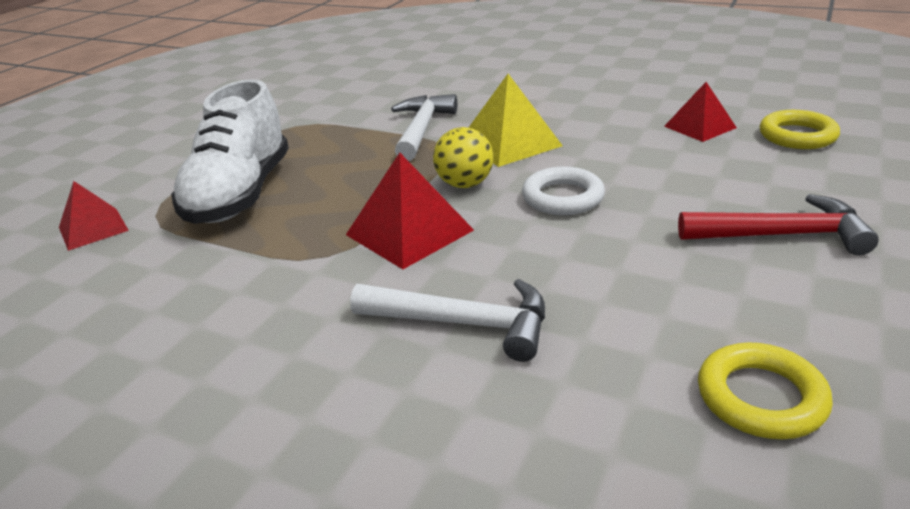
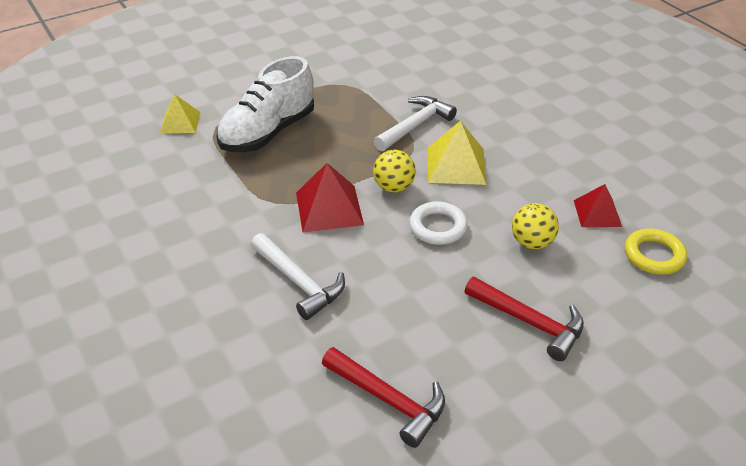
camera: 30 degrees right, 10 degrees up
red pyramid [59,181,129,251] -> yellow pyramid [160,95,200,133]
yellow ring [698,343,833,439] -> red hammer [322,347,445,448]
none -> yellow ball [512,203,559,249]

